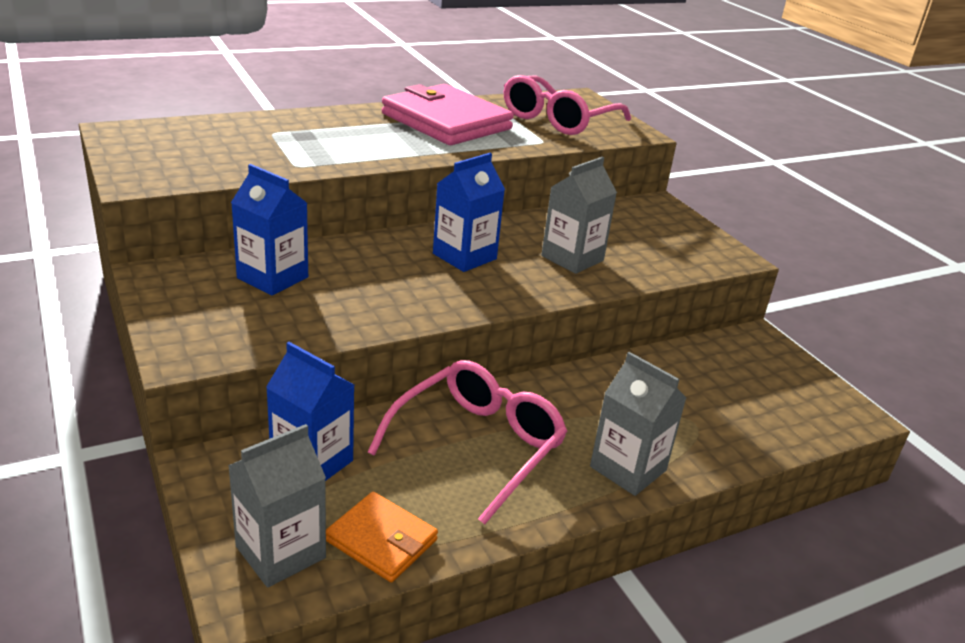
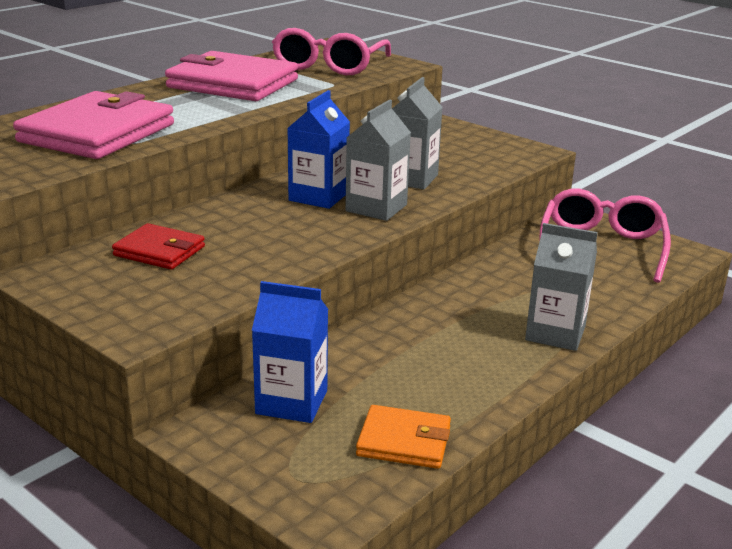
camera: 20 degrees left, 5 degrees down
grey carton [228,424,326,588] -> grey carton moved to [345,100,411,221]
blue carton [231,164,308,296] -> red wallet [112,223,205,269]
pink glasses [368,360,568,525] -> pink glasses moved to [539,189,671,283]
none -> pink wallet [13,91,174,159]

